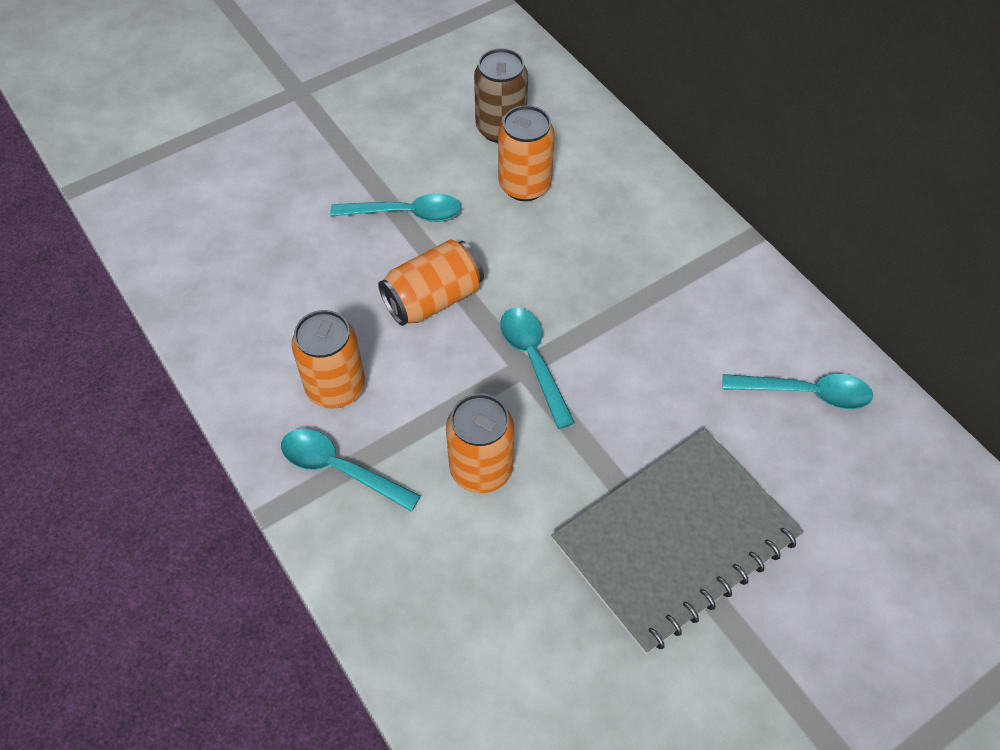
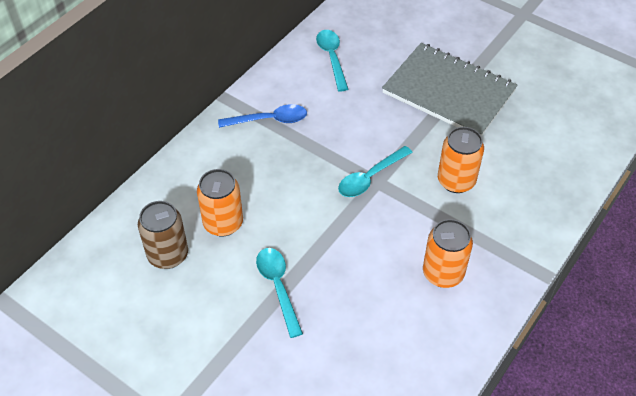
camera: 110 degrees left, 5 degrees down
turquoise spoon [281,429,421,512] -> none
orange can [378,239,484,326] -> none
none -> blue spoon [218,104,307,128]

